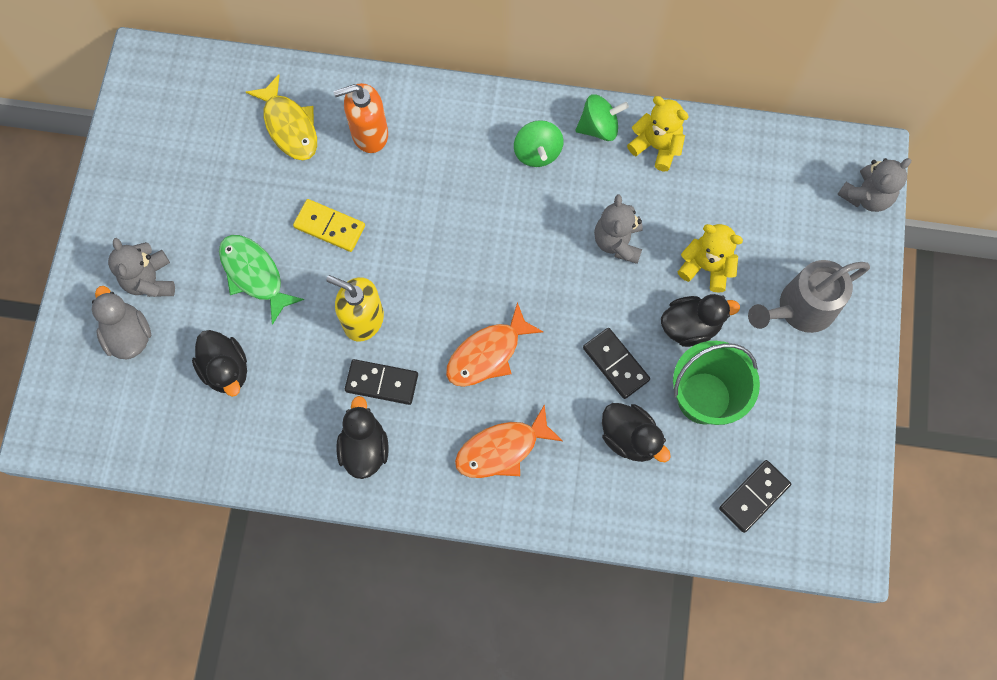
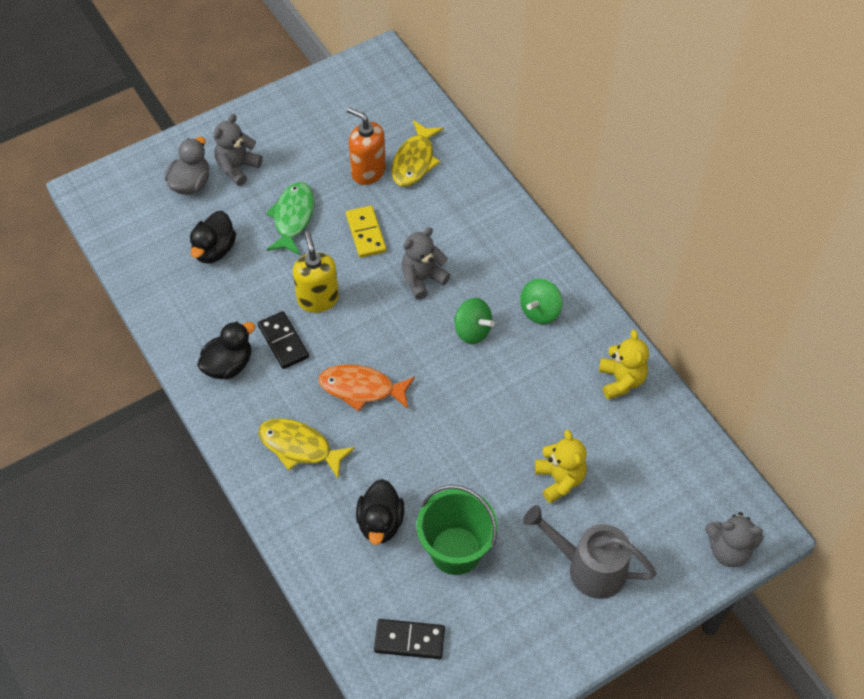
camera: 50 degrees right, 15 degrees down
orange soap dispenser [334,83,388,153] -> orange soap dispenser moved to [347,107,386,185]
orange fish [455,404,563,478] -> yellow fish [258,418,355,478]
green spinning top [576,94,629,141] -> green spinning top moved to [454,298,494,344]
black domino [583,328,650,399] -> none
grey teddy bear [594,194,643,264] -> grey teddy bear moved to [401,227,450,300]
black duck [661,294,740,347] -> none

